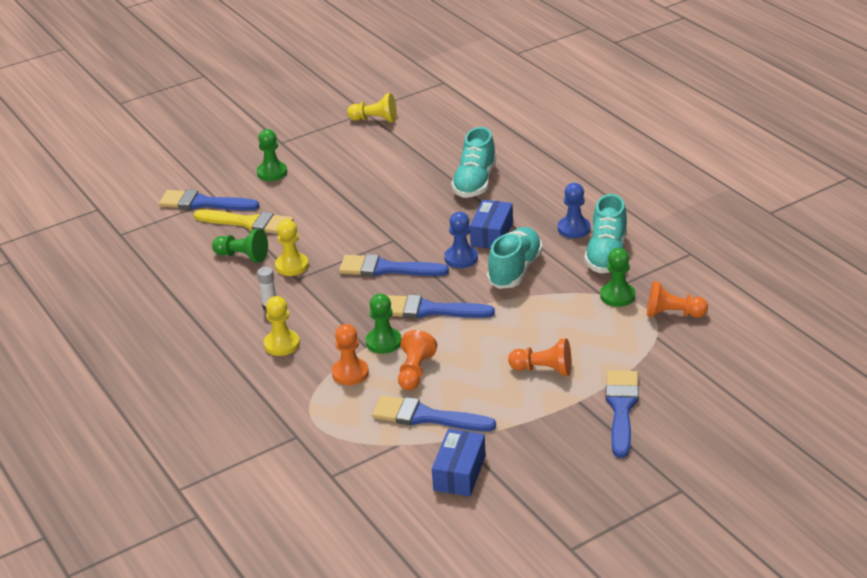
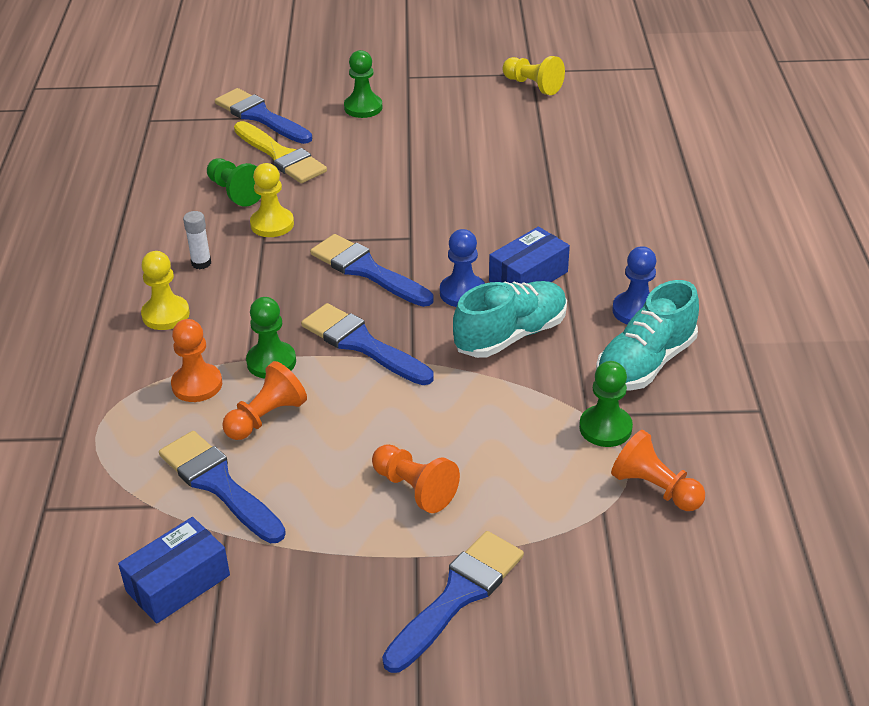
camera: 30 degrees right, 5 degrees up
turquoise shoe [451,127,496,198] -> none

